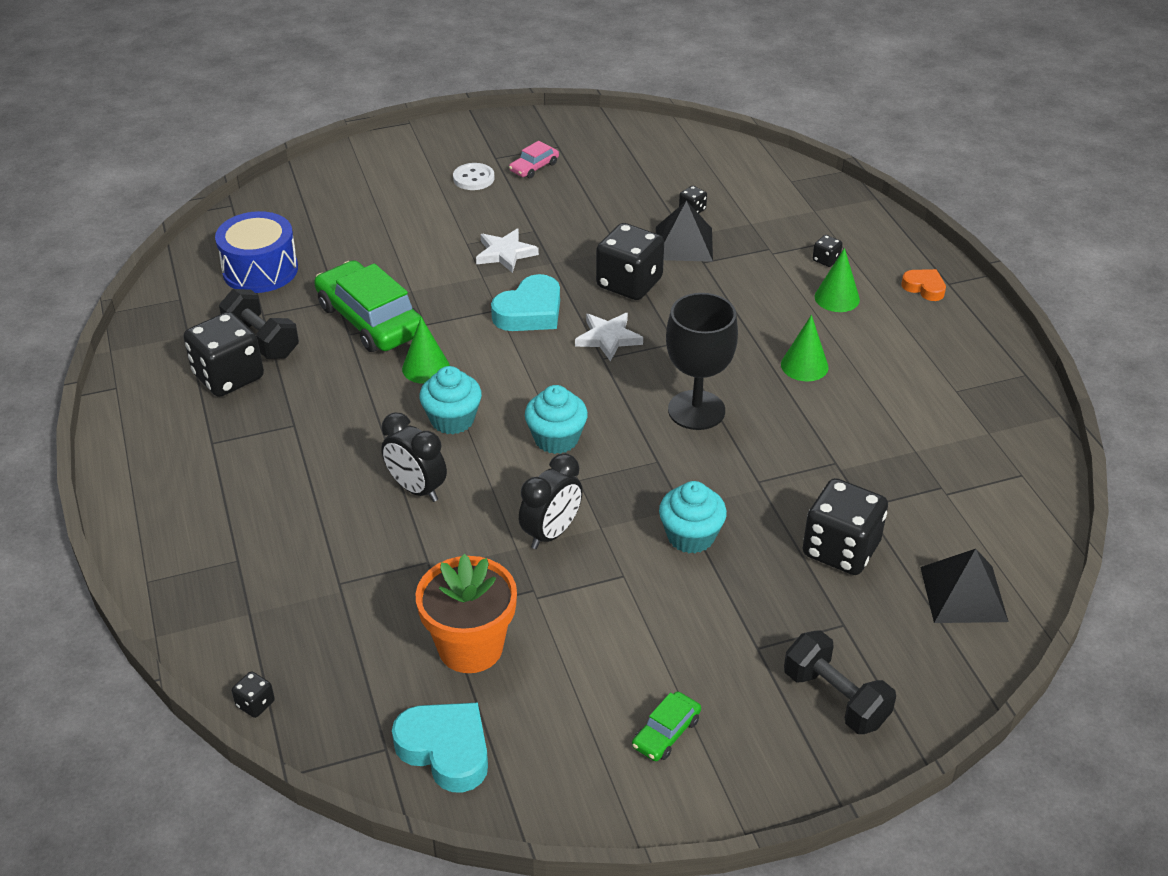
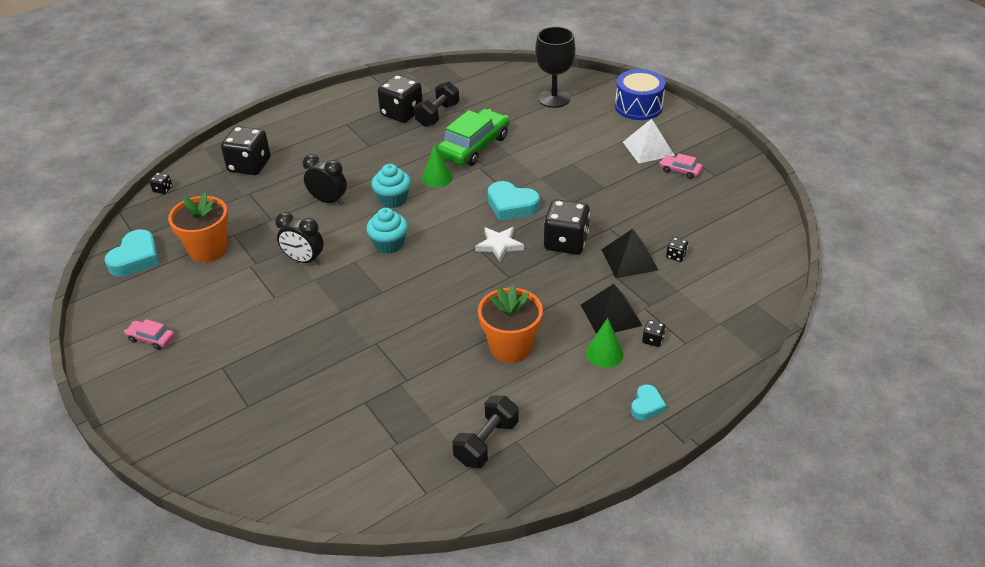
camera: 75 degrees right, 0 degrees up
blue drum [215,211,298,293] -> blue drum moved to [615,69,666,120]
black clock [381,413,447,502] -> black clock turned 90 degrees clockwise [303,154,347,205]
white button [453,163,495,190] -> white pyramid [623,119,675,163]
white star [476,229,539,273] -> none
green car [632,691,701,761] -> pink car [124,319,175,350]
turquoise cupcake [659,481,727,553] -> none
black goblet [666,293,738,430] -> black goblet moved to [535,27,575,108]
green cone [781,315,829,381] -> orange flower pot [478,285,543,363]
black dumbbell [784,630,896,734] -> black dumbbell moved to [452,396,519,468]
black dice [803,478,888,575] -> black dice moved to [221,126,271,175]
orange heart [901,269,946,301] -> turquoise heart [631,384,667,420]
black pyramid [920,549,1009,623] -> black pyramid moved to [581,284,643,334]

